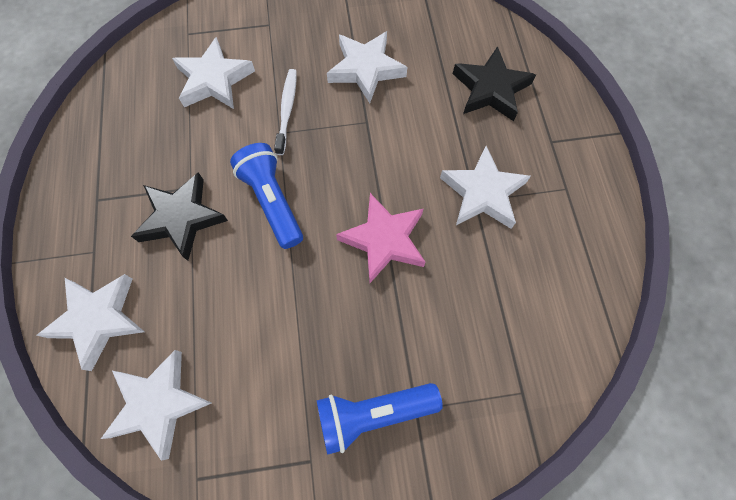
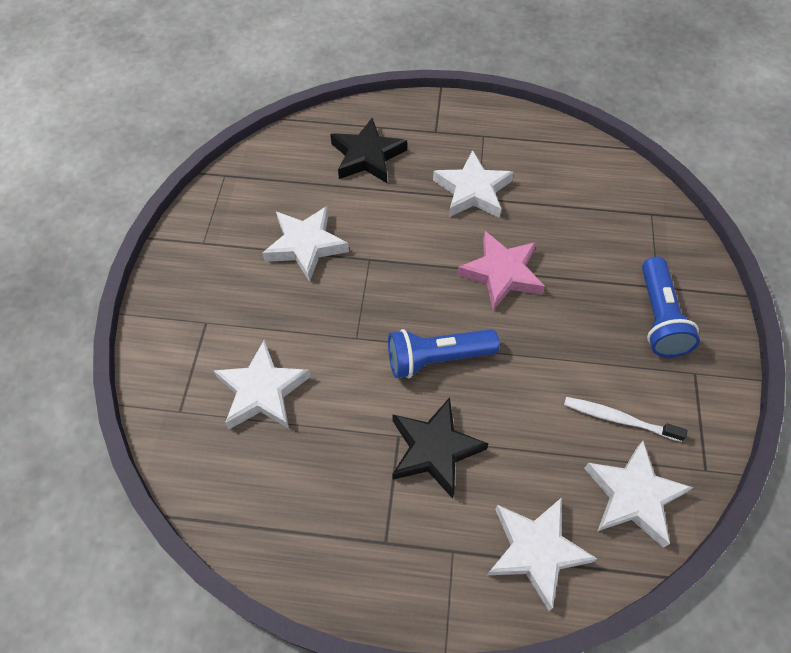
camera: 75 degrees left, 10 degrees down
white toothbrush [274,69,297,155] -> white toothbrush moved to [564,397,688,442]

